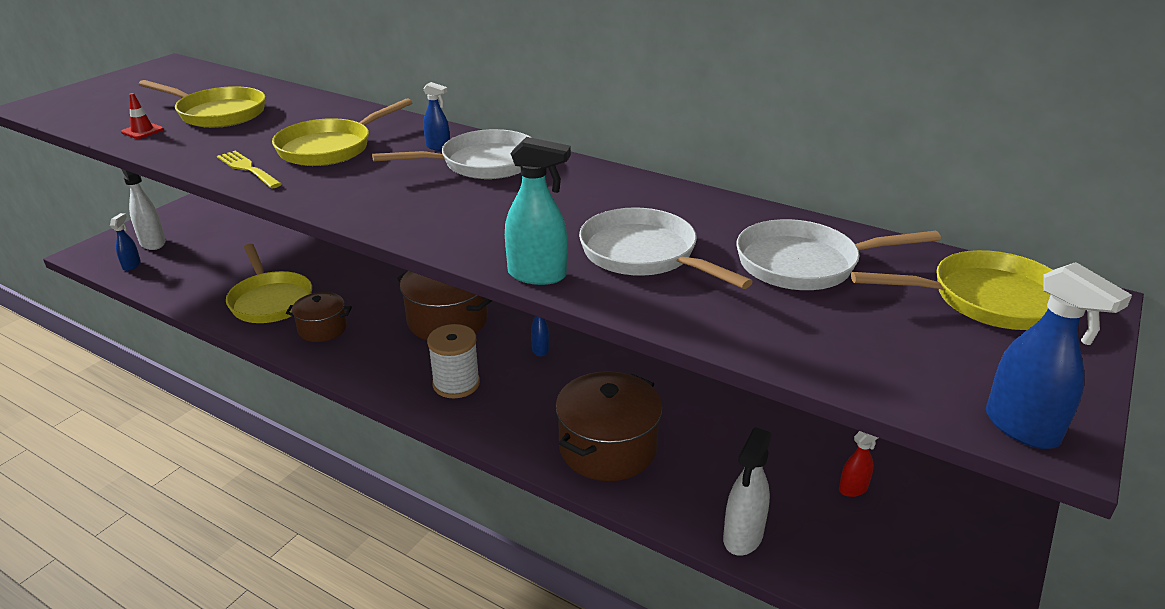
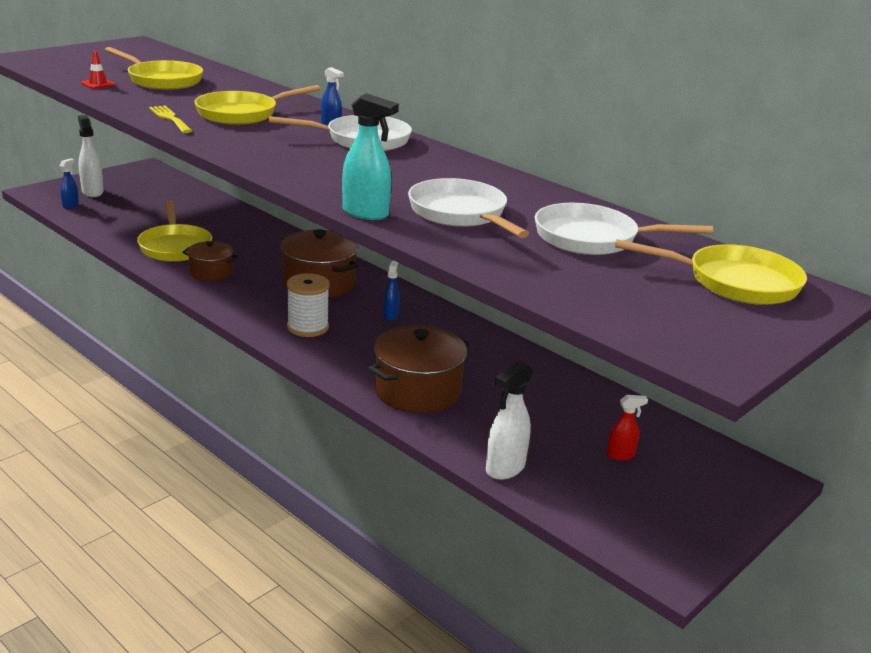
camera: 10 degrees right, 5 degrees down
blue spray bottle [986,262,1132,449] -> none

